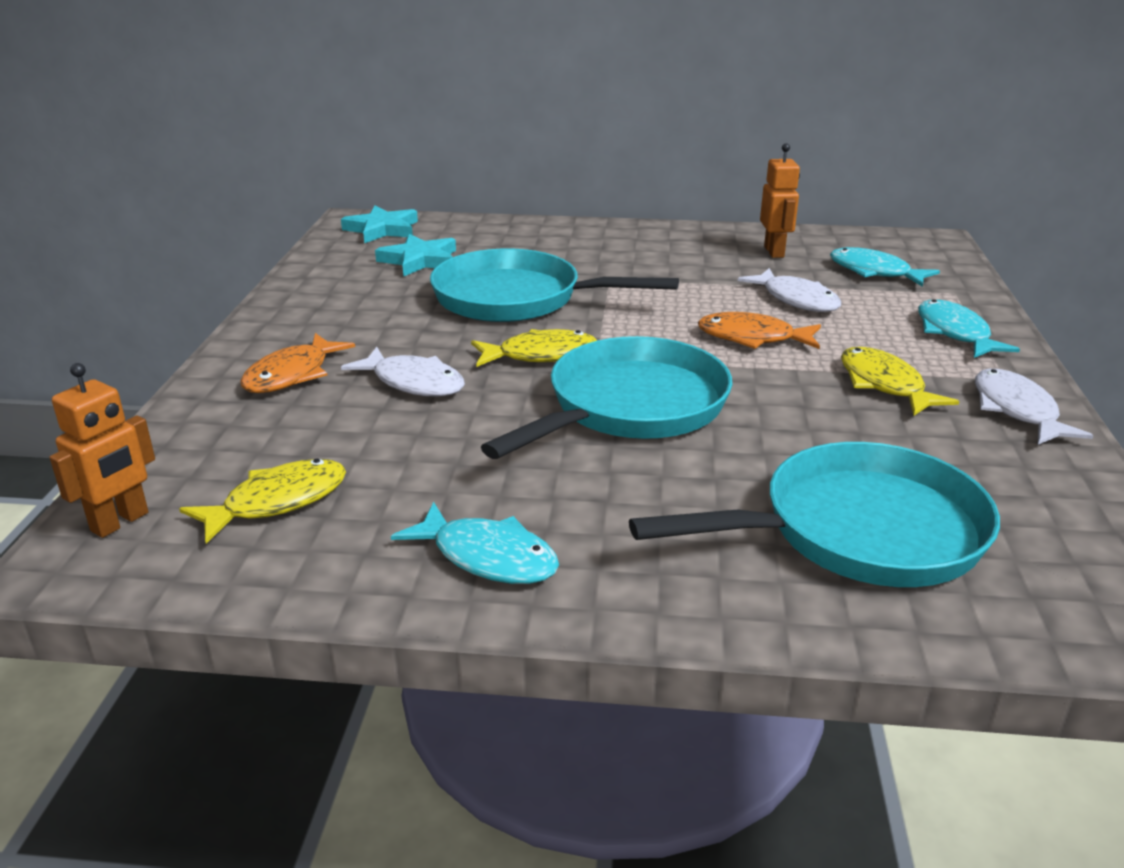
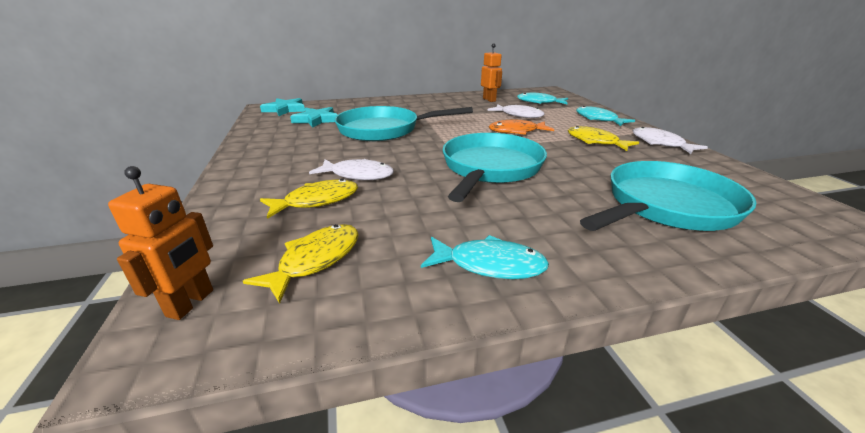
camera: 20 degrees left, 0 degrees up
orange fish [240,333,355,393] -> none
yellow fish [471,329,597,367] -> yellow fish moved to [260,179,358,219]

